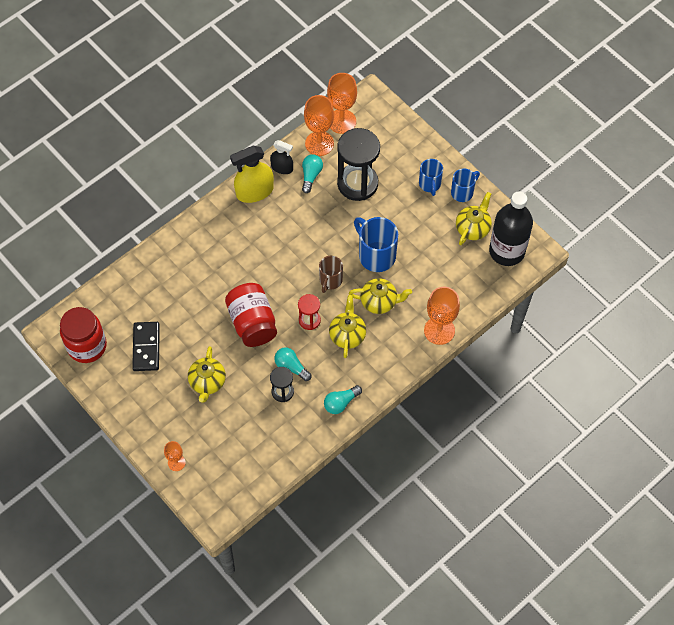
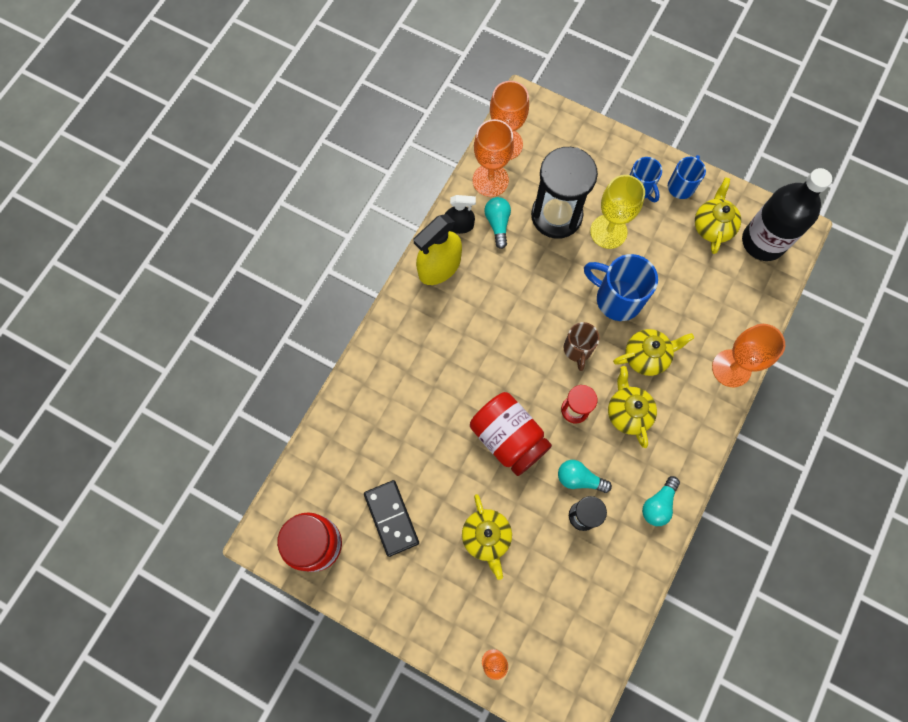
camera: 20 degrees left, 10 degrees up
none -> yellow goblet [590,175,645,249]

